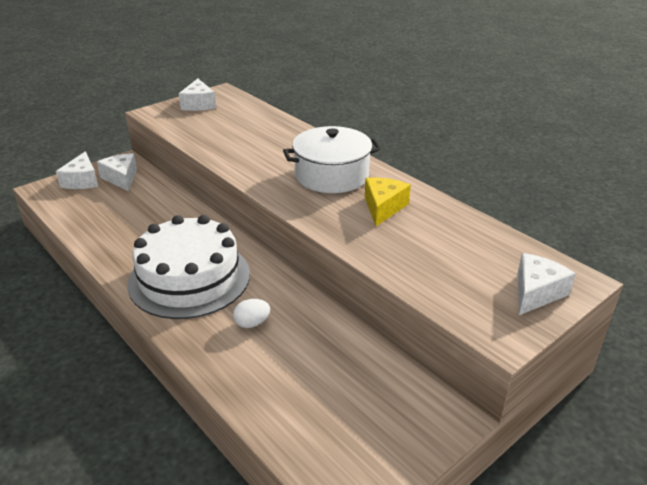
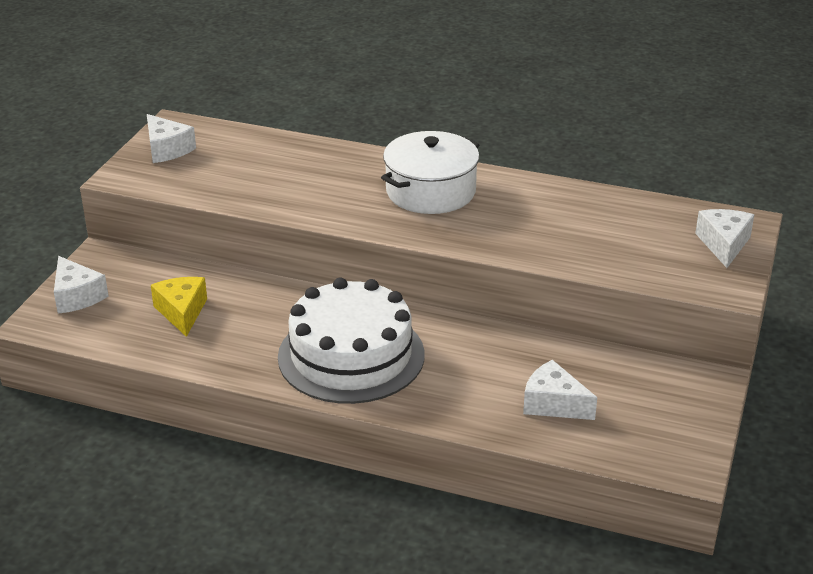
camera: 30 degrees left, 0 degrees up
white cheese [97,153,137,192] -> white cheese moved to [523,360,597,420]
white egg [233,299,270,328] -> none
yellow cheese [365,178,411,226] -> yellow cheese moved to [151,277,207,337]

